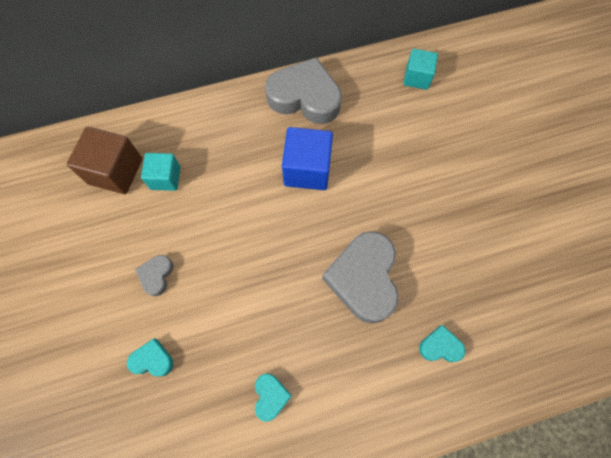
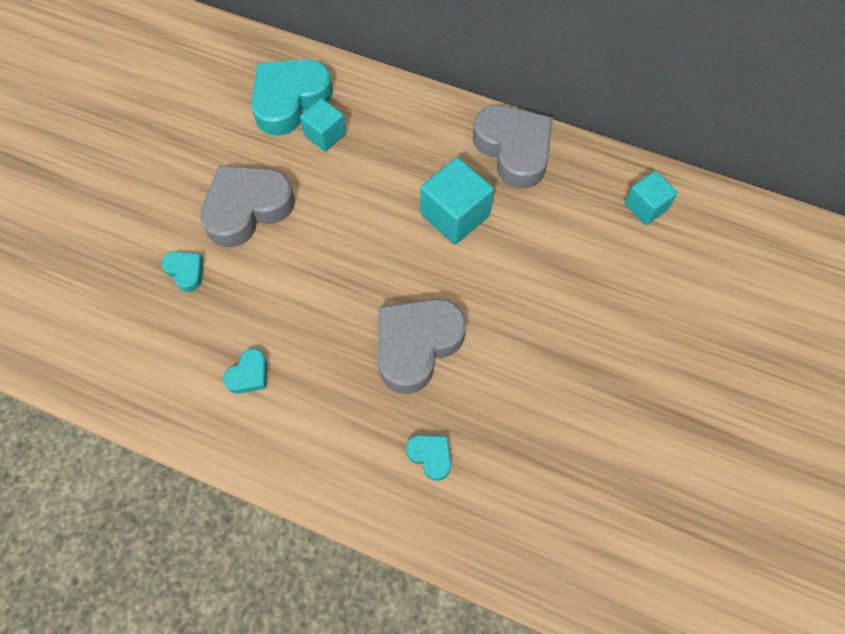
camera: 40 degrees right, 5 degrees down
brown cube [67,127,142,194] -> turquoise heart [251,59,333,136]
grey heart [135,255,174,296] -> grey heart [200,166,295,247], size x2.16
blue cube [282,127,333,190] -> turquoise cube [420,157,494,244]

